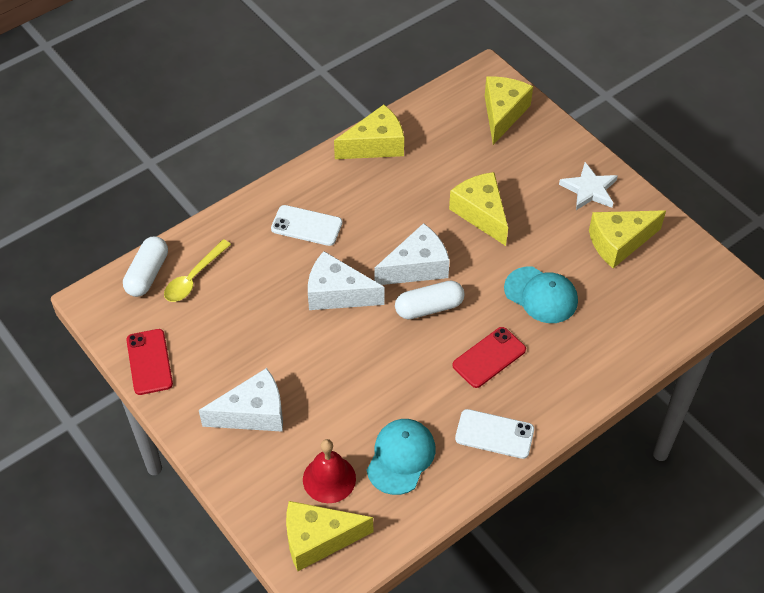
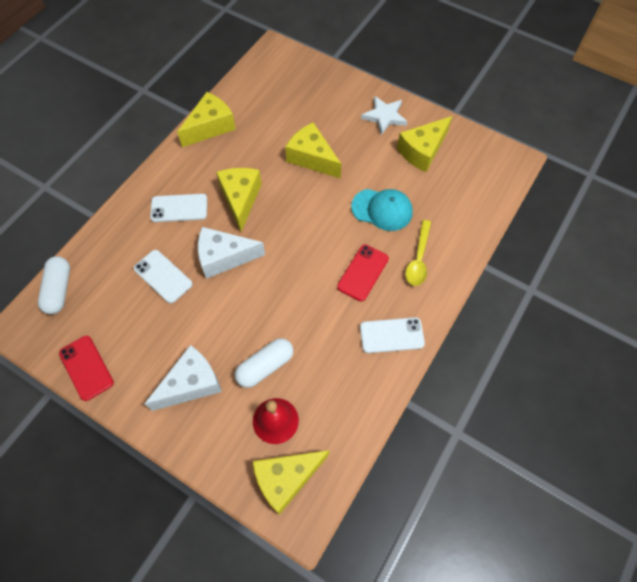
camera: 20 degrees left, 10 degrees up
yellow spoon [164,239,231,302] -> yellow spoon moved to [405,220,431,286]
turquoise cap [367,419,436,495] -> none
white cheese [374,223,450,285] -> none
white capsule [395,281,465,319] -> white capsule moved to [235,338,293,388]
yellow cheese [485,77,533,145] -> yellow cheese moved to [216,168,262,232]
none -> white phone [134,250,193,303]

